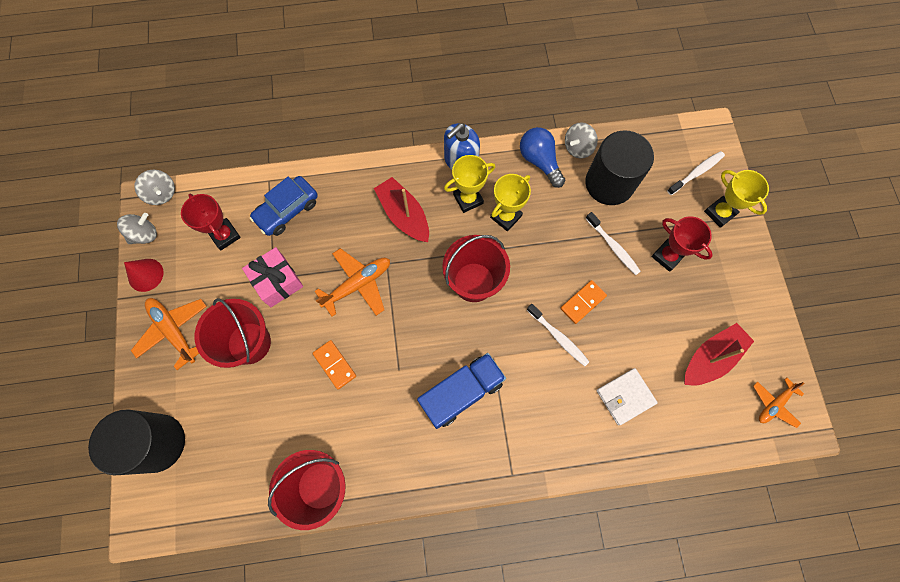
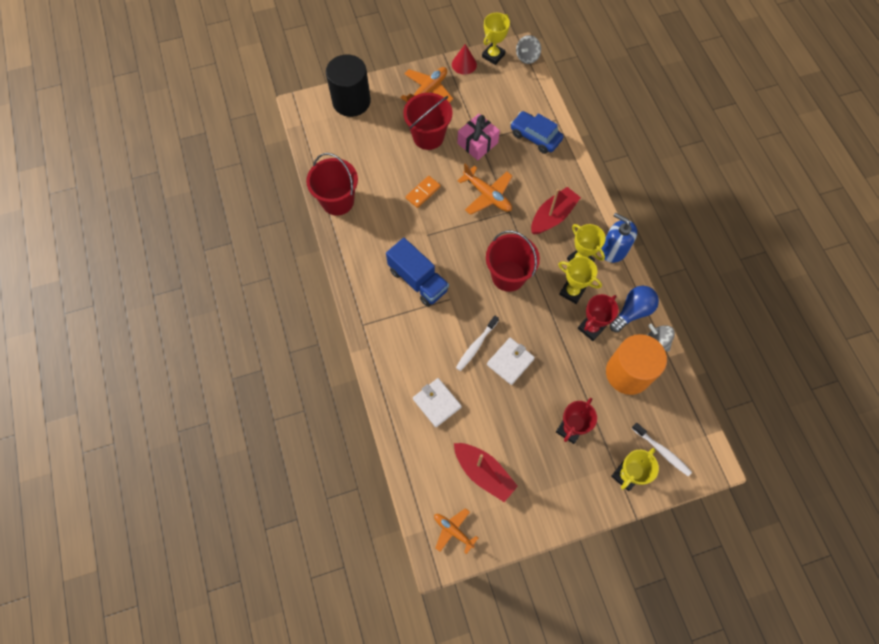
camera: 80 degrees right, 5 degrees down
grey spinning top [117,213,157,244] -> yellow trophy [482,13,510,65]
red trophy [181,194,241,250] -> red trophy moved to [577,294,619,341]
orange domino [560,280,607,324] -> white wallet [487,338,535,385]
black cylinder [585,130,654,205] -> orange cylinder [606,334,667,395]
white toothbrush [585,212,641,275] -> none

